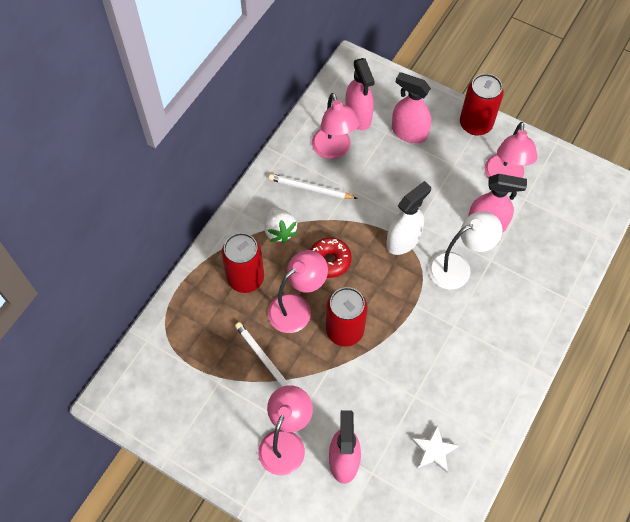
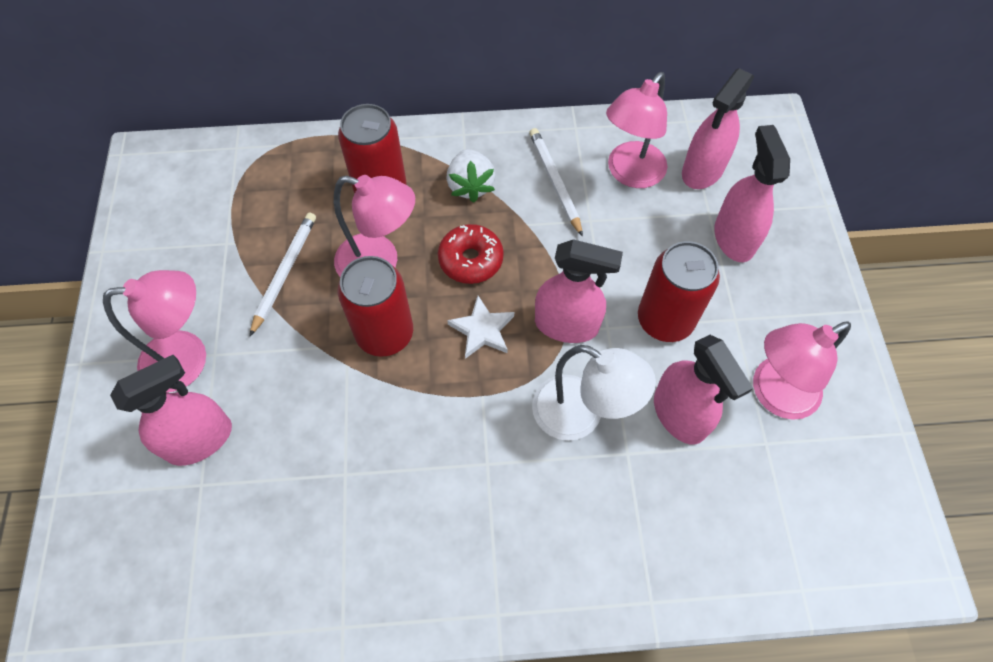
camera: 55 degrees right, 0 degrees up
white strawberry [265,207,298,243] -> white strawberry turned 45 degrees counterclockwise [447,149,496,202]
white spray bottle [386,181,431,255] -> pink spray bottle [535,239,623,343]
white star [412,425,459,473] -> white star moved to [447,296,514,359]
red can [460,74,504,135] -> red can moved to [638,241,720,342]

